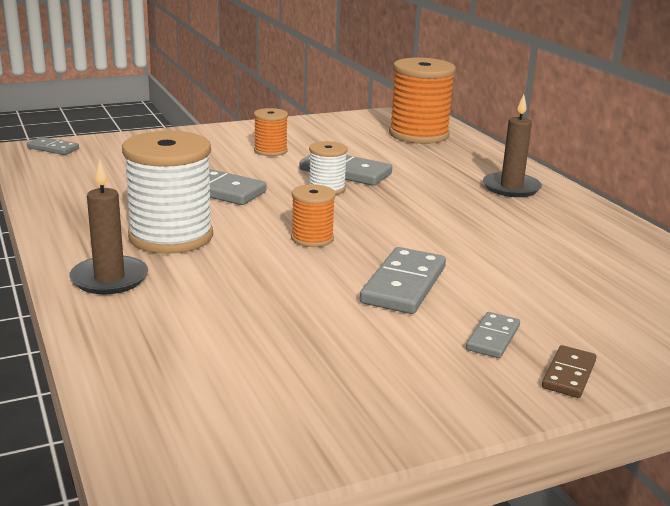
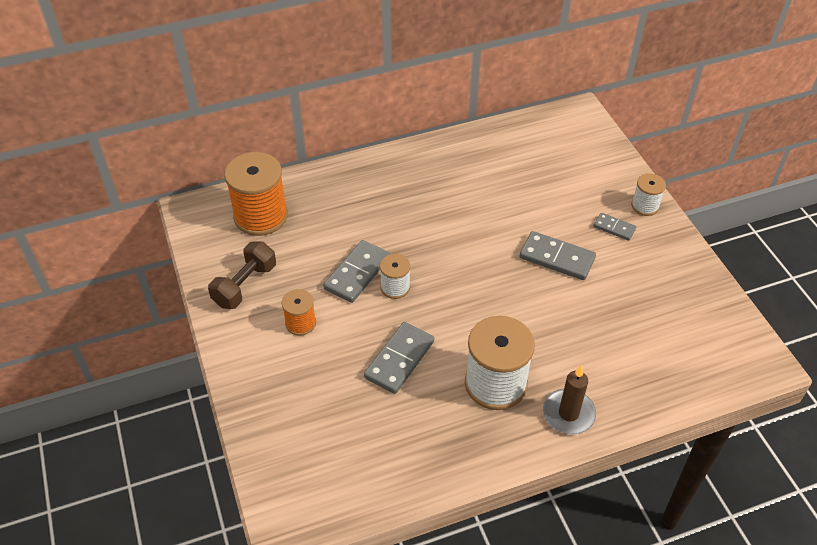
camera: 85 degrees left, 25 degrees up
grey domino [27,137,79,155] -> none
orange spool [291,184,336,247] -> none
brown candle [483,95,542,197] -> none
brown domino [542,345,596,398] -> white spool [631,173,666,216]
none -> brown dumbbell [208,241,276,309]

